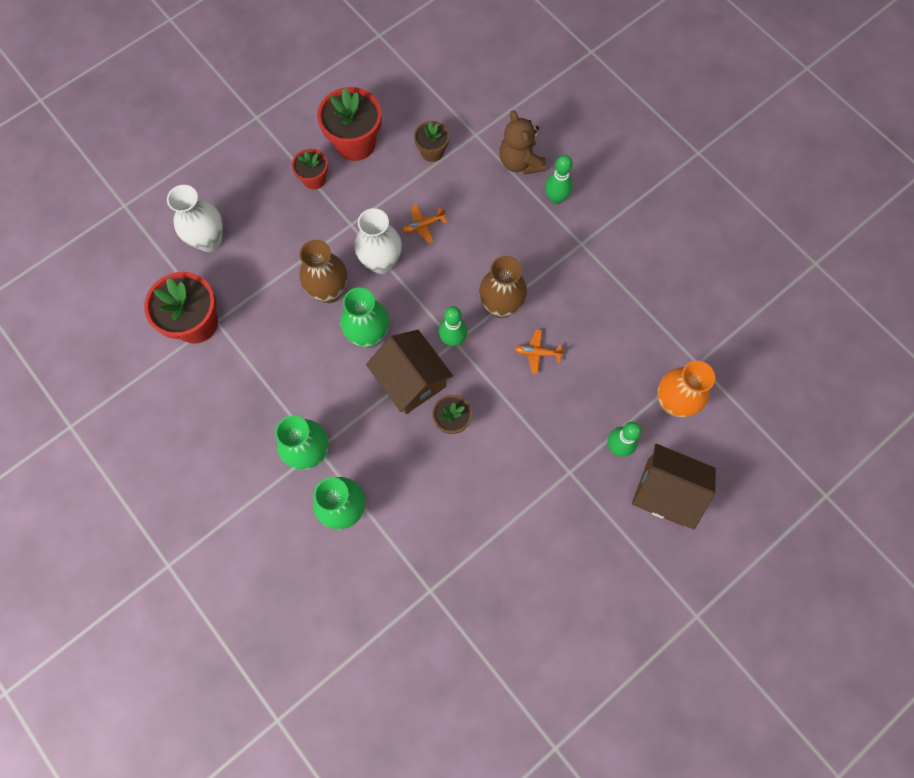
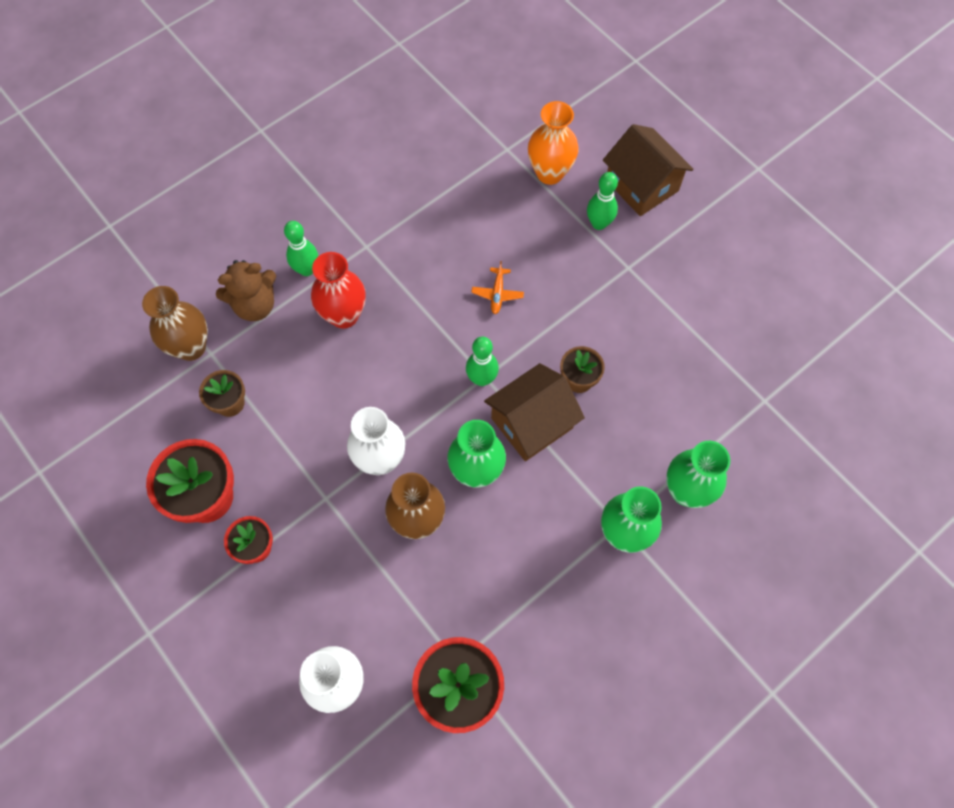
camera: 90 degrees left, 5 degrees down
orange plane [402,204,447,243] -> none
brown vase [479,256,527,318] -> brown vase moved to [142,286,208,361]
brown house [632,444,716,530] -> brown house turned 60 degrees counterclockwise [603,124,694,216]
none -> red vase [311,252,366,329]

